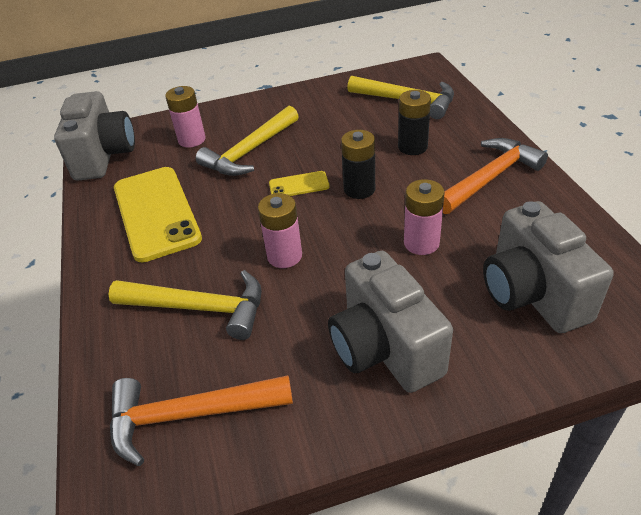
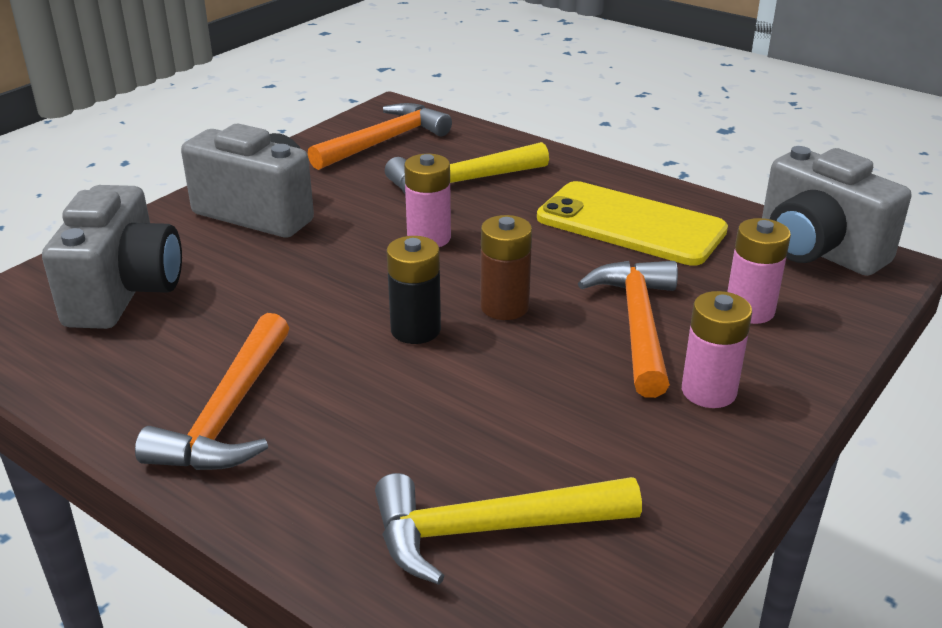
camera: 140 degrees right, 10 degrees down
yellow hammer [196,106,299,176] -> orange hammer [578,261,678,398]
yellow phone [269,171,330,196] -> brown battery [480,215,532,320]
black battery [398,90,431,155] -> none
pink battery [404,179,445,255] -> pink battery moved to [682,291,752,408]
grey camera [483,201,614,333] -> grey camera turned 60 degrees clockwise [42,185,182,329]

